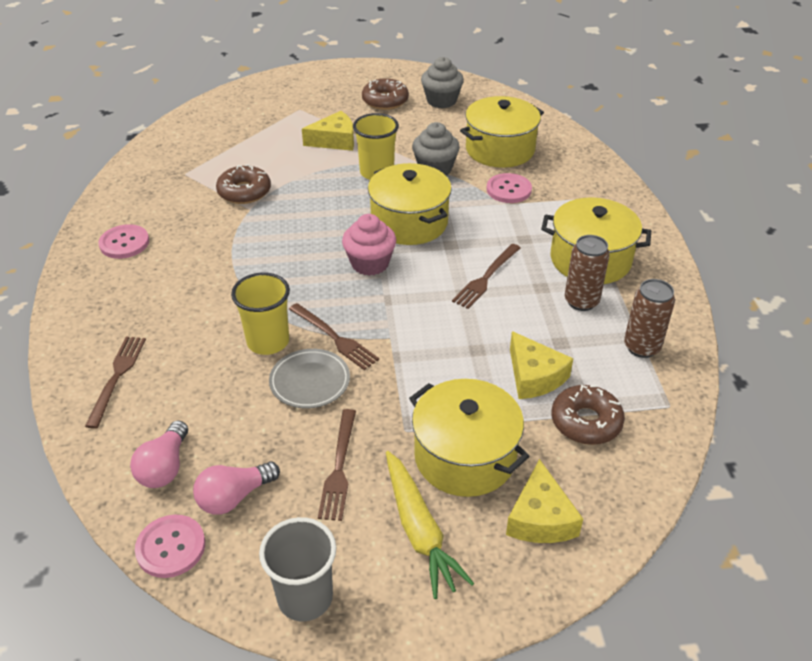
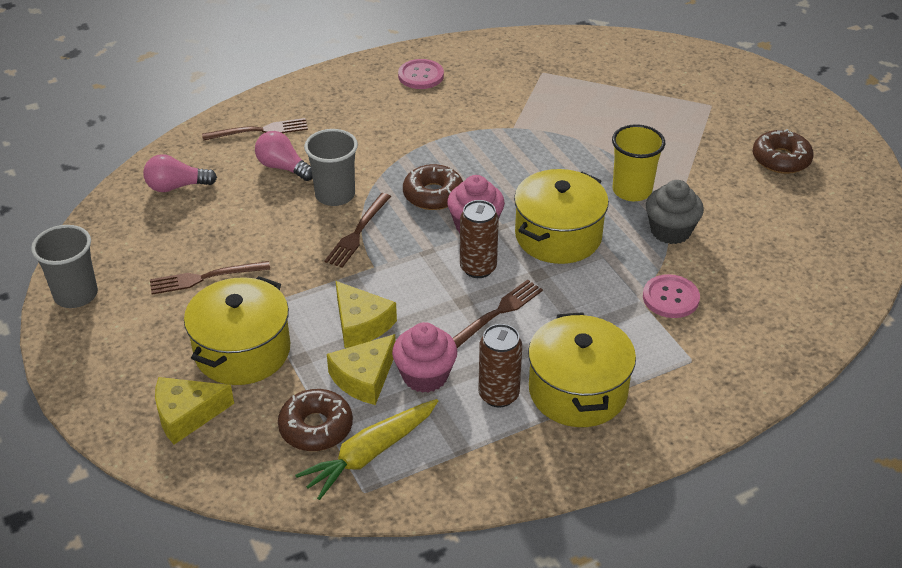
camera: 70 degrees right, 0 degrees up
pink button [135,515,205,578] -> none
pink light bulb [193,461,280,515] -> pink light bulb moved to [255,131,313,181]
brown donut [216,164,271,204] -> brown donut moved to [403,164,463,210]
yellow cup [231,272,290,355] -> grey cup [304,129,358,206]
grey plate [269,349,350,409] -> none
yellow cheese [302,111,354,151] -> yellow cheese moved to [336,281,397,348]
yellow carrot [386,451,474,599] -> yellow carrot moved to [295,399,438,500]
grey cupcake [421,57,464,108] -> none
brown fork [452,244,521,309] -> brown fork turned 120 degrees clockwise [453,280,543,348]
yellow pot [460,96,544,168] -> none
brown can [624,279,675,358] -> brown can moved to [460,200,499,278]
none -> pink cupcake [392,322,457,393]

